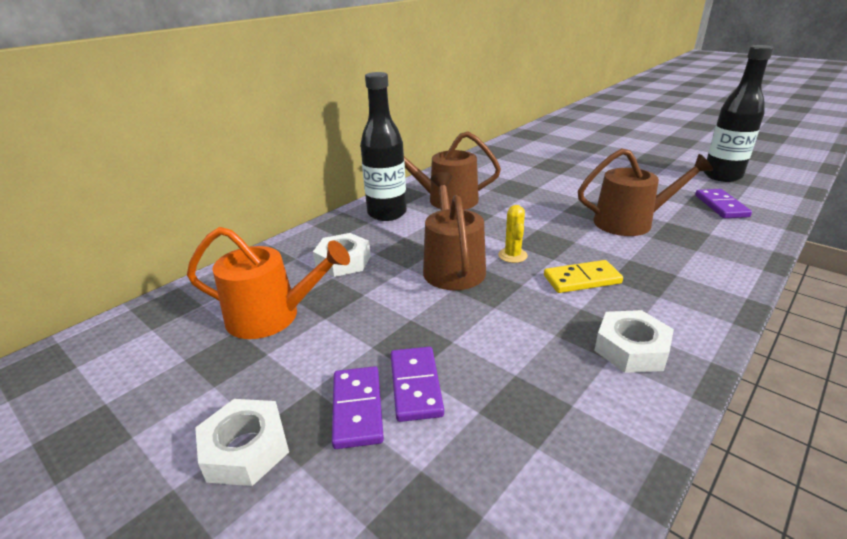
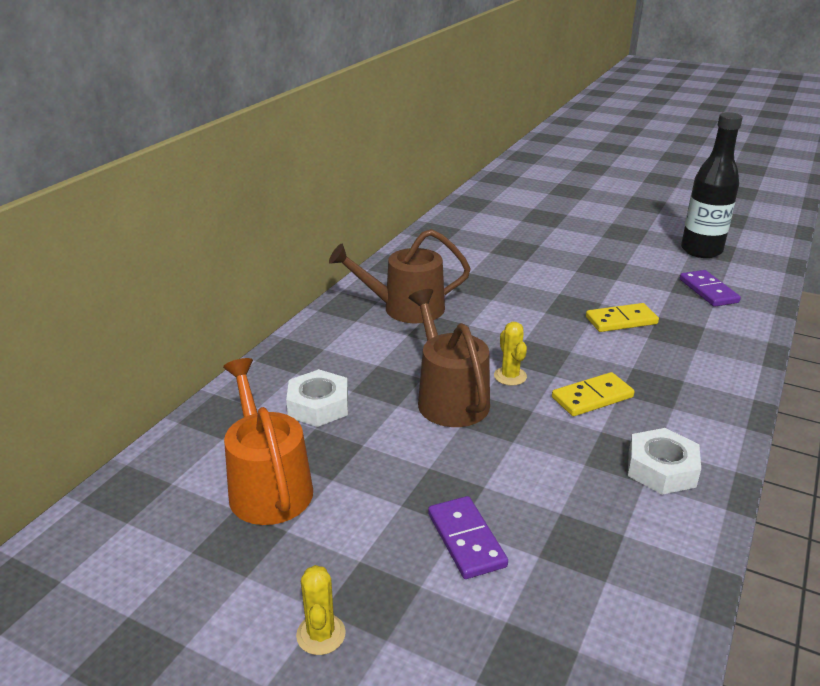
camera: 15 degrees left, 0 degrees up
orange watering can [187,227,350,339] -> orange watering can turned 105 degrees counterclockwise [223,358,313,525]
white nut [195,399,289,486] -> yellow cactus [296,565,346,655]
purple domino [332,366,384,449] -> none
black bottle [360,72,407,221] -> none
brown watering can [578,148,713,236] -> yellow domino [586,303,659,332]

